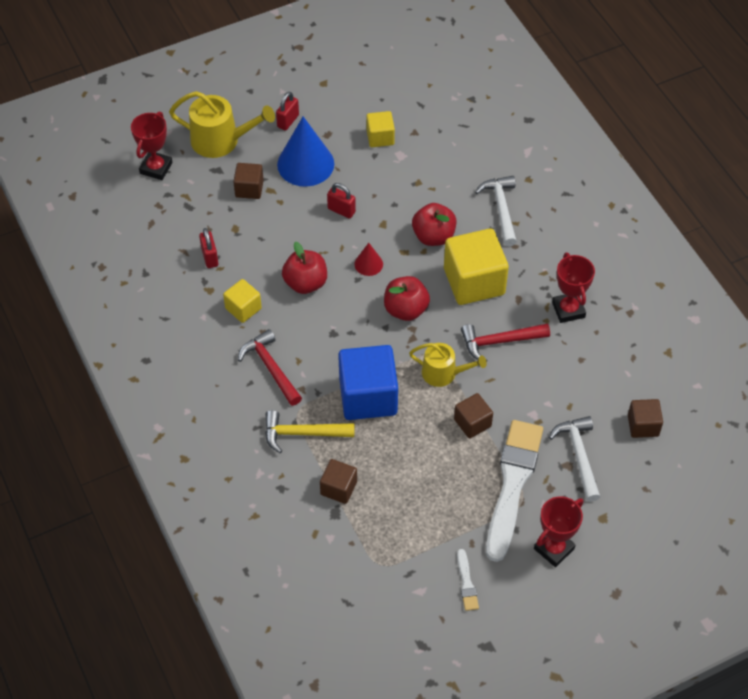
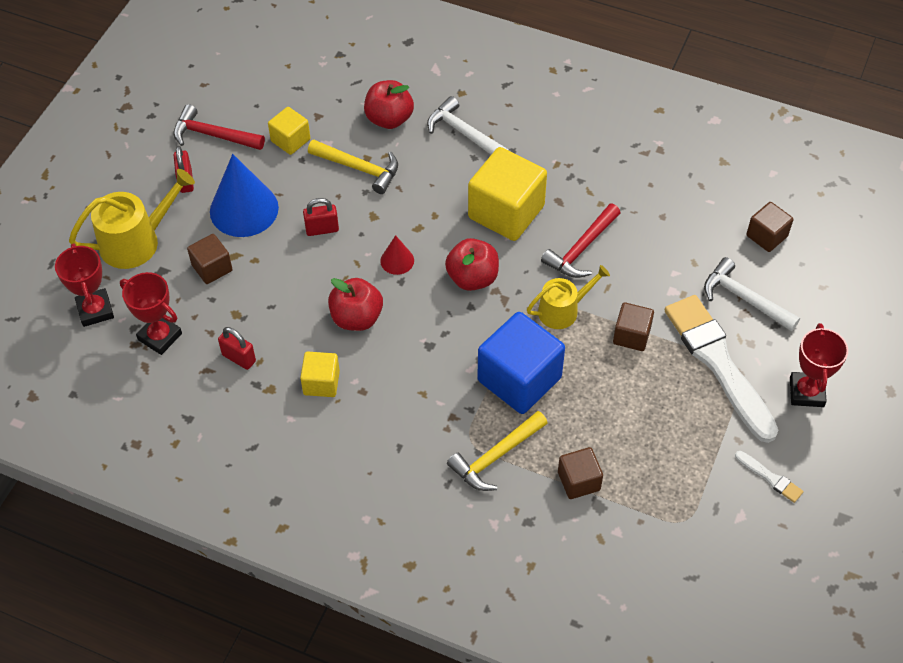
camera: 40 degrees left, 0 degrees up
red hammer [238,329,302,406] -> red hammer moved to [174,104,265,150]
red apple [412,203,457,246] -> red apple moved to [364,80,414,129]
red trophy [552,252,595,323] -> red trophy moved to [120,272,182,355]
none -> yellow hammer [308,139,398,194]

